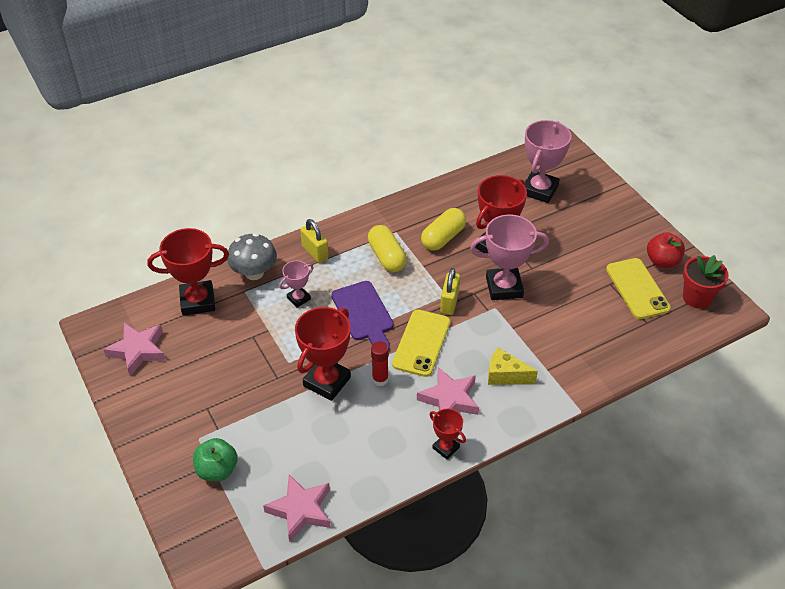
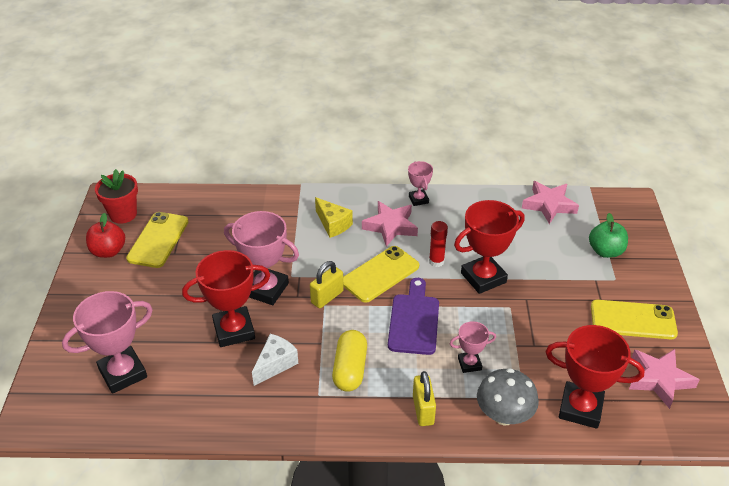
camera: 150 degrees left, 5 degrees down
yellow capsule [421,208,466,251] -> white cheese [252,334,298,386]
red trophy [430,409,466,459] -> pink trophy [408,161,433,206]
none -> yellow phone [591,300,678,339]

